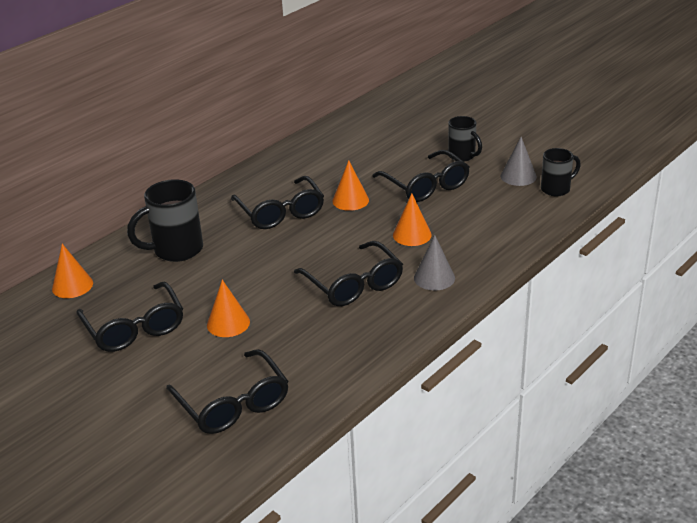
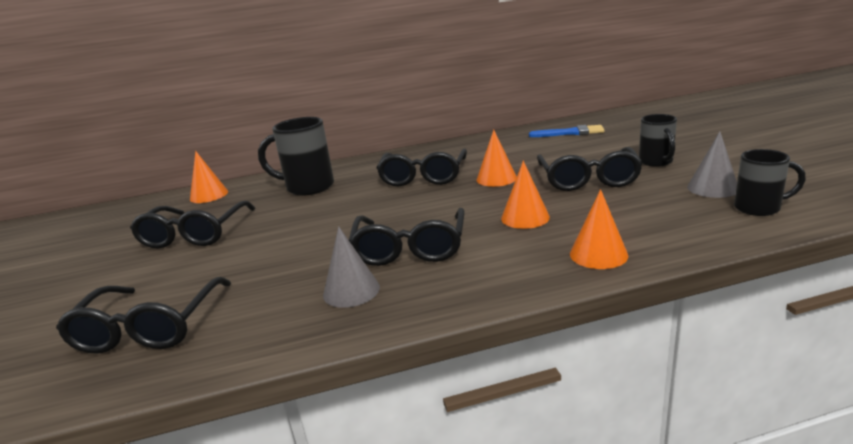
camera: 35 degrees right, 10 degrees down
orange cone [207,280,250,337] -> orange cone moved to [570,189,628,269]
grey cone [414,235,455,290] -> grey cone moved to [323,226,380,308]
none -> blue brush [529,125,605,137]

